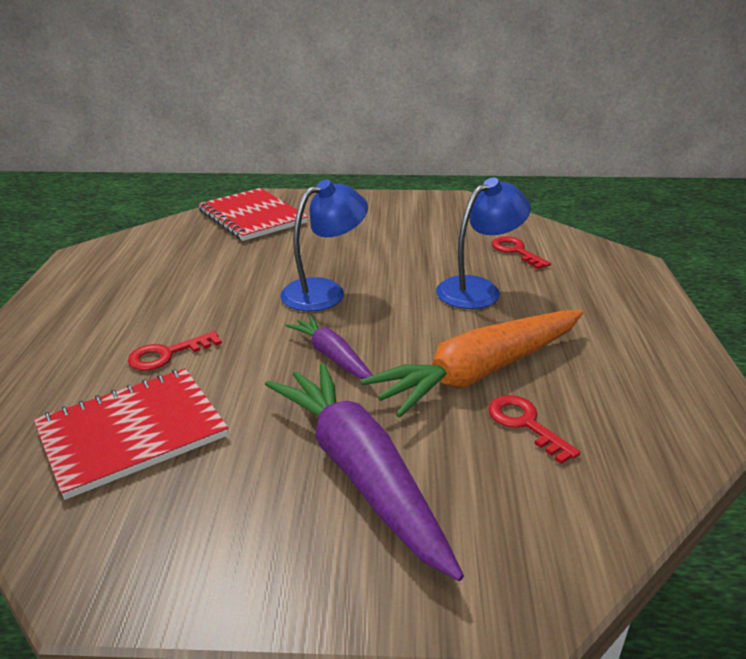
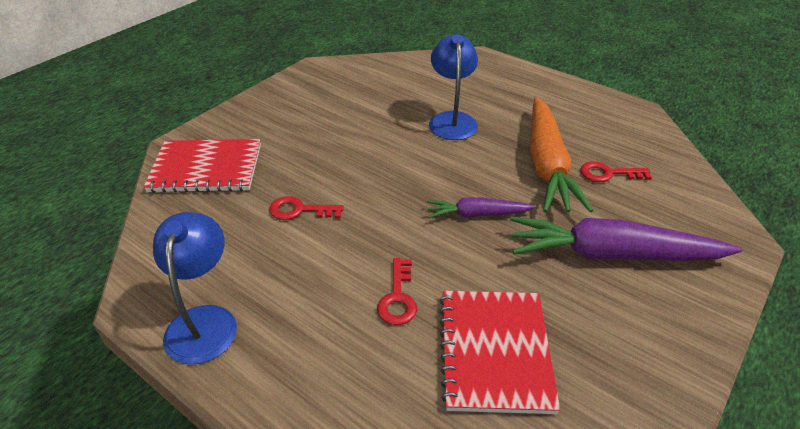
camera: 55 degrees left, 10 degrees up
blue lamp [280,179,368,311] -> blue lamp moved to [153,212,237,365]
red key [492,236,551,269] -> red key moved to [270,196,344,220]

